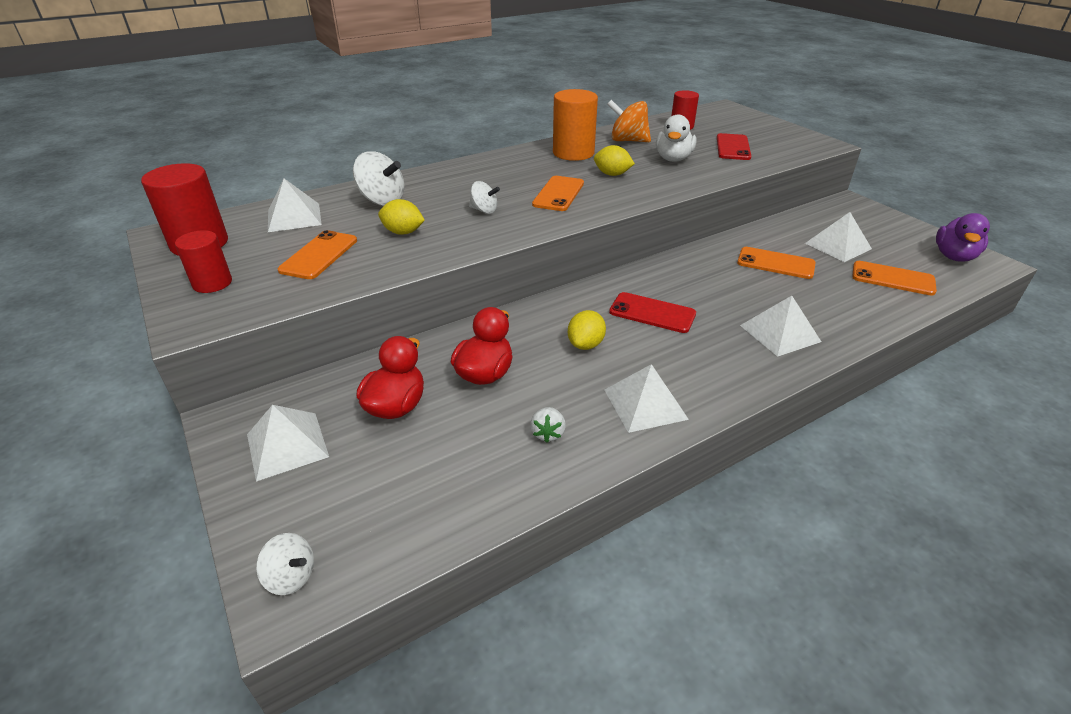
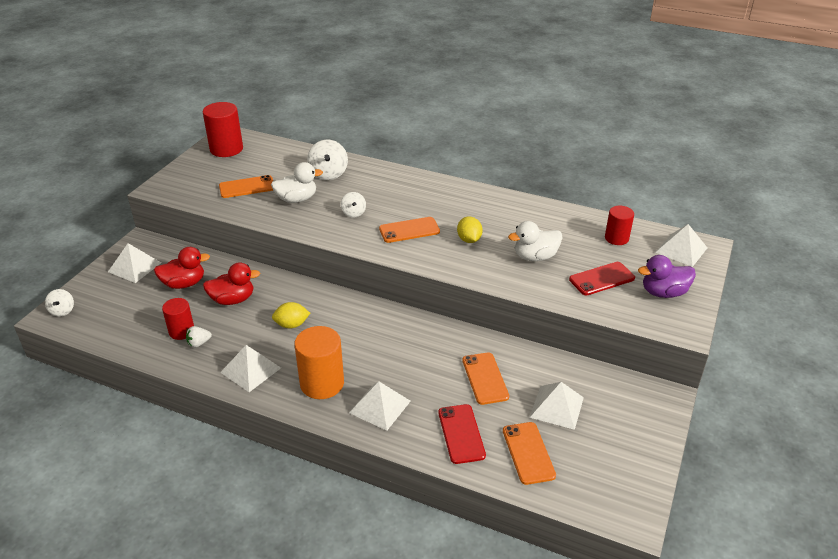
camera: 55 degrees right, 0 degrees up
red cylinder [175,230,232,293] -> red cylinder moved to [162,298,194,340]
white pyramid [268,179,322,232] -> white pyramid moved to [655,224,707,267]
yellow lemon [378,199,425,235] -> white duck [271,162,323,203]
orange cylinder [553,89,598,161] -> orange cylinder moved to [294,326,344,399]
orange spinning top [607,100,651,142] -> none
red phone [609,292,696,333] -> red phone moved to [438,404,486,464]
purple duck [936,213,990,262] -> purple duck moved to [638,255,696,298]

